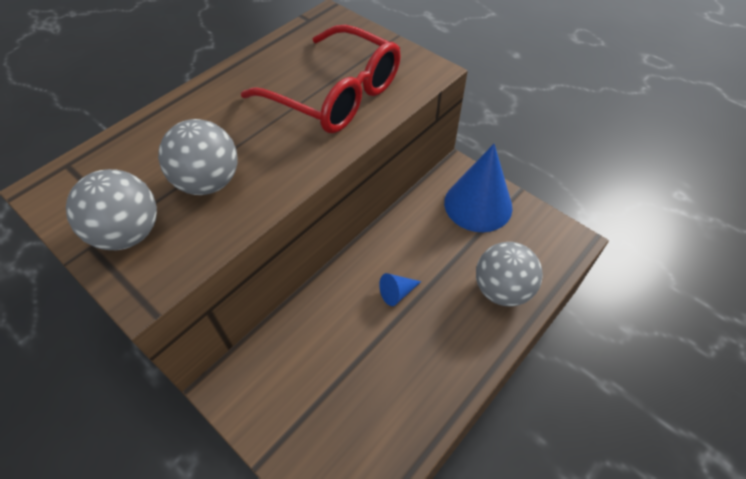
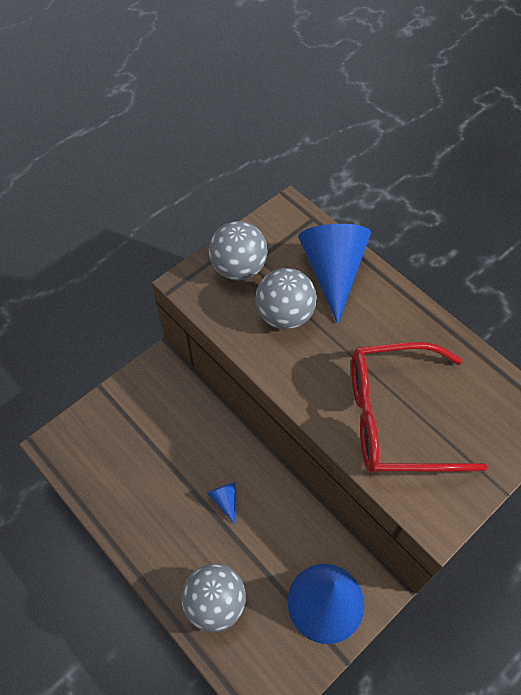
camera: 95 degrees right, 5 degrees up
red glasses [241,25,401,133] -> red glasses turned 45 degrees clockwise [351,342,487,473]
none -> blue cone [298,224,371,324]

